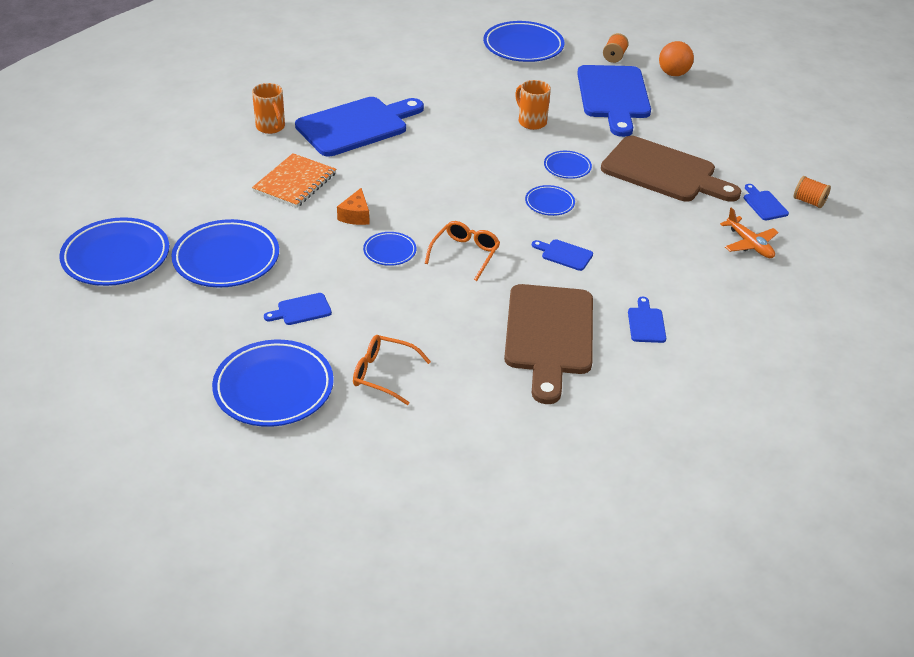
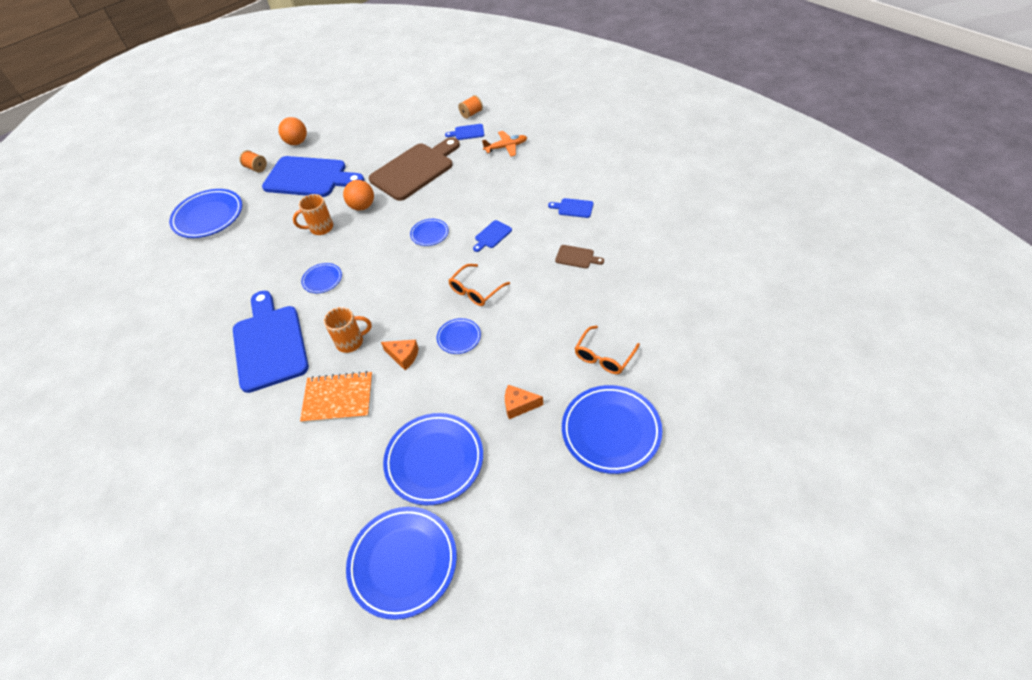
camera: 70 degrees left, 10 degrees up
orange mug [252,83,285,134] -> orange mug moved to [324,307,372,353]
orange notebook [252,153,336,208] -> orange notebook turned 45 degrees counterclockwise [300,371,372,423]
blue cutting board [264,293,332,325] -> orange cheese [505,385,543,419]
orange glasses [425,221,500,281] -> orange glasses turned 90 degrees counterclockwise [448,264,510,306]
brown cutting board [504,284,593,404] -> brown cutting board [555,245,604,268], size x0.41
blue plate [544,151,592,179] -> blue plate moved to [301,263,342,293]
none -> orange ball [343,180,374,210]

